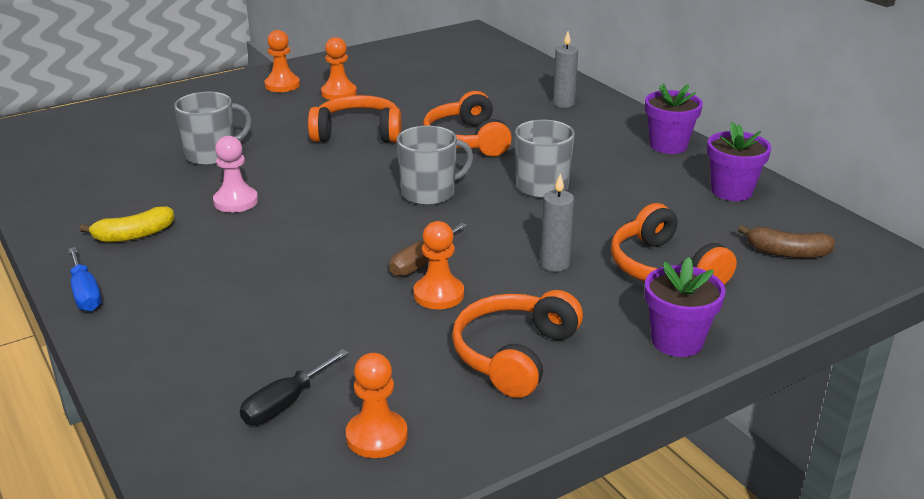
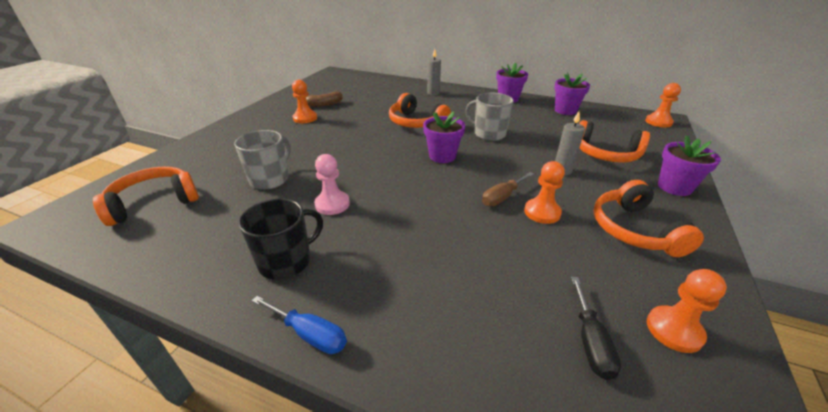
camera: 35 degrees left, 5 degrees up
yellow banana [80,207,174,242] -> black mug [239,198,323,280]
orange pawn [264,30,300,92] -> orange pawn moved to [645,83,681,127]
orange headphones [308,95,402,143] -> orange headphones moved to [93,166,199,226]
brown screwdriver [389,223,467,277] -> brown screwdriver turned 45 degrees clockwise [482,172,534,206]
grey mug [397,126,473,205] -> purple flower pot [423,111,465,163]
brown banana [738,225,835,258] -> brown banana moved to [306,92,343,107]

